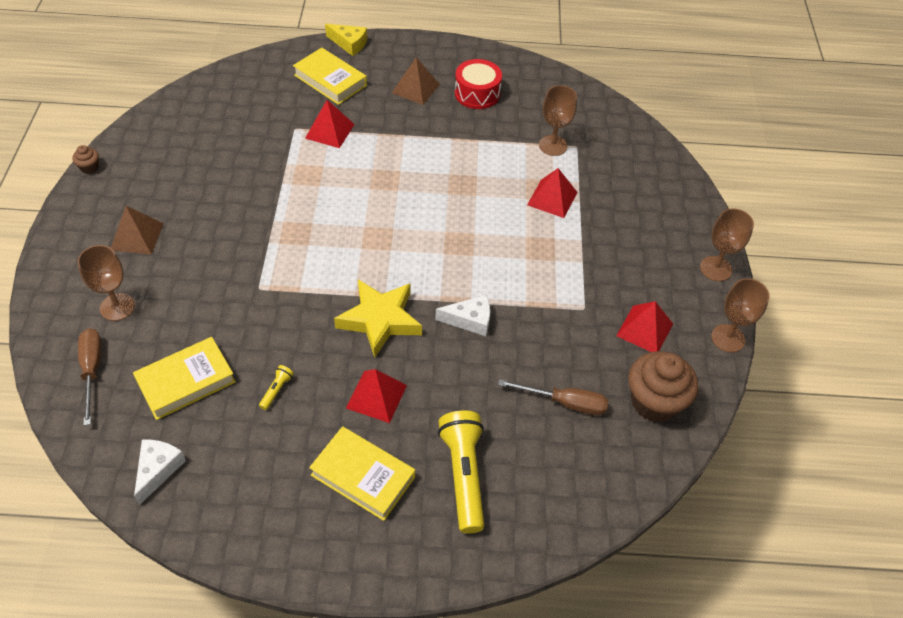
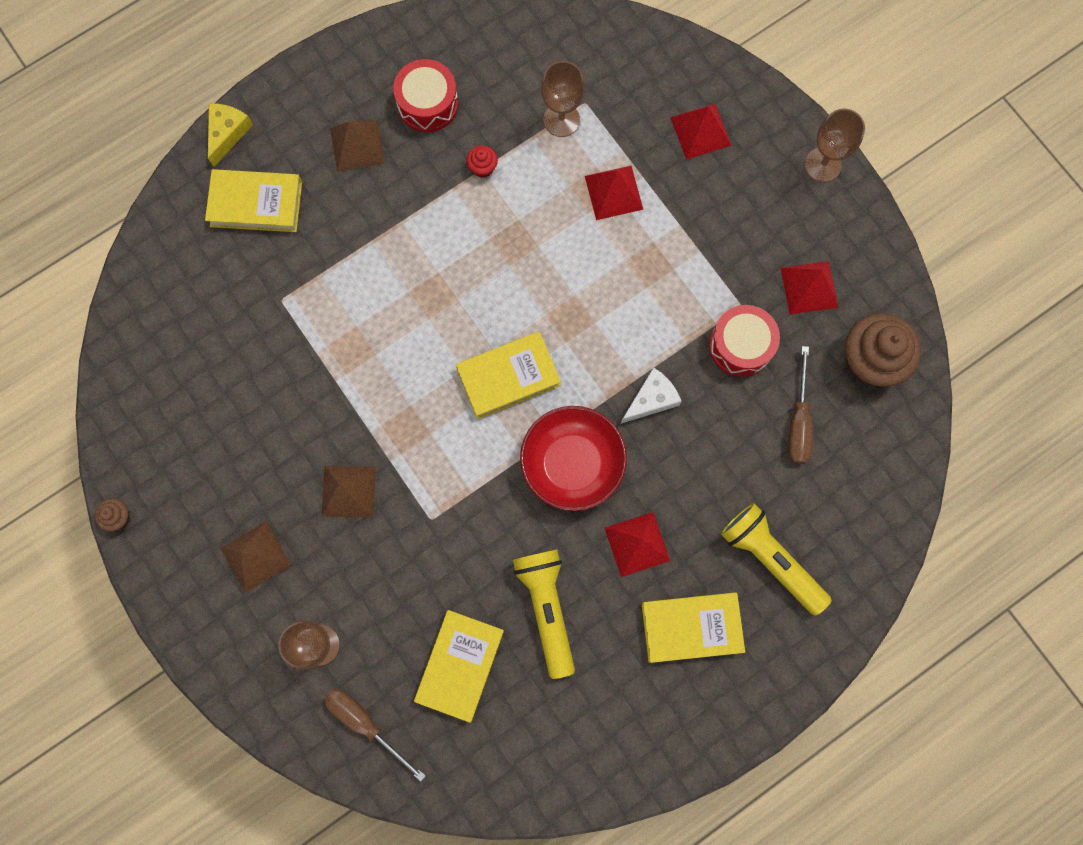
camera: 35 degrees left, 25 degrees up
white cheese [134,439,186,505] -> none
yellow flashlight [259,365,294,410] -> yellow flashlight [513,549,575,679], size x2.37
red pyramid [305,100,355,148] -> red pyramid moved to [670,104,732,160]
yellow cheese [325,24,367,56] -> yellow cheese turned 60 degrees counterclockwise [208,103,253,167]
yellow star [334,279,422,358] -> red bowl [520,406,627,511]
brown screwdriver [498,379,608,415] -> brown screwdriver turned 120 degrees clockwise [788,346,813,464]
brown goblet [711,278,769,352] -> none
none -> brown pyramid [322,466,376,518]
none -> yellow book [456,332,561,419]
none -> red cupcake [466,145,498,178]
none -> red drum [709,305,780,377]

